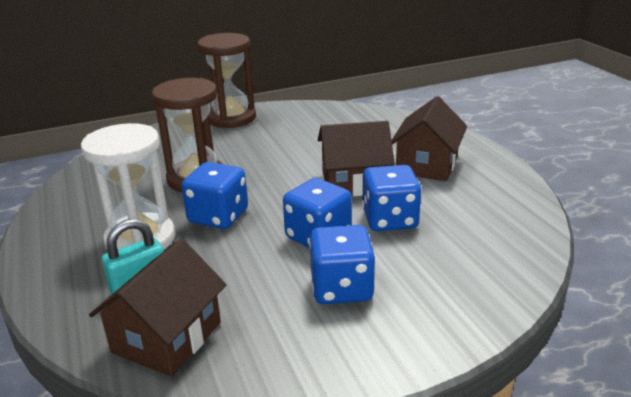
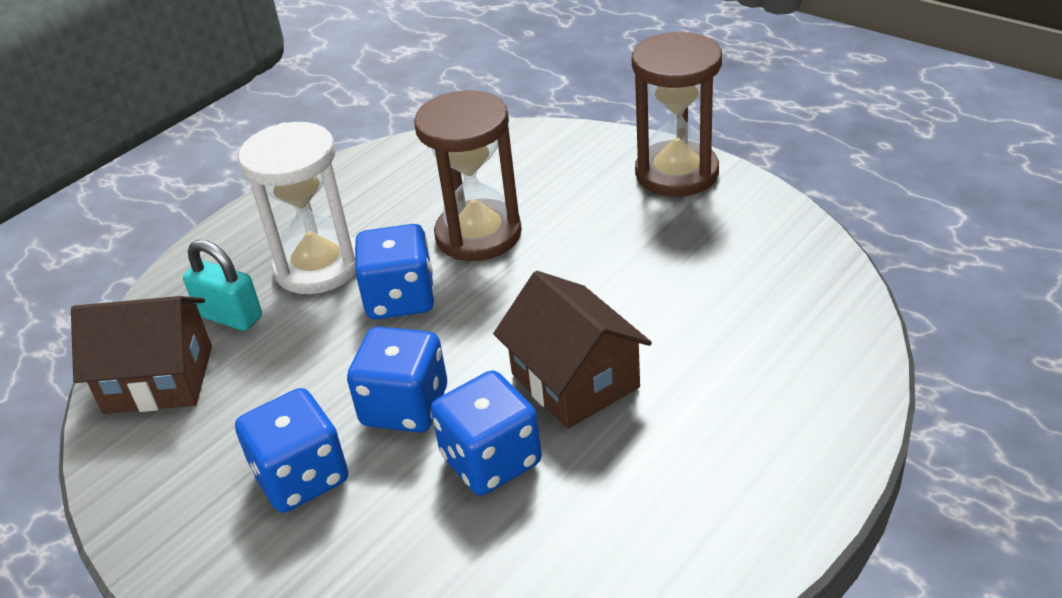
camera: 65 degrees right, 10 degrees up
brown house [391,96,467,181] -> none

